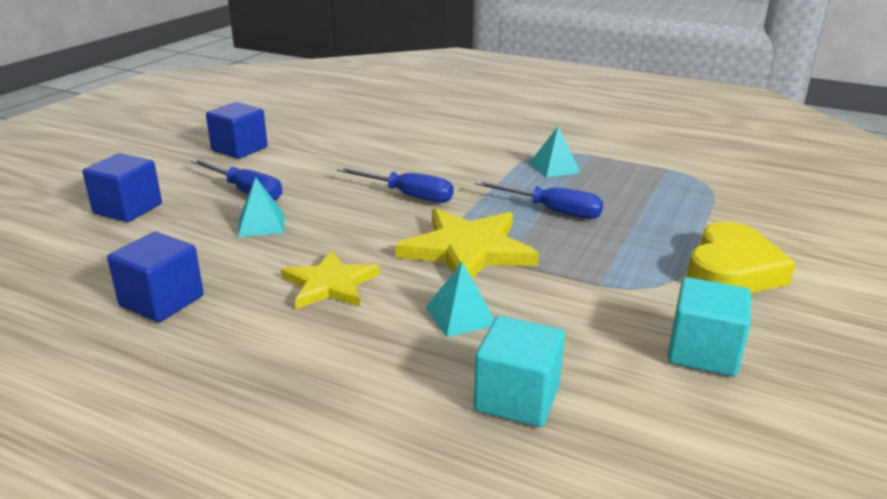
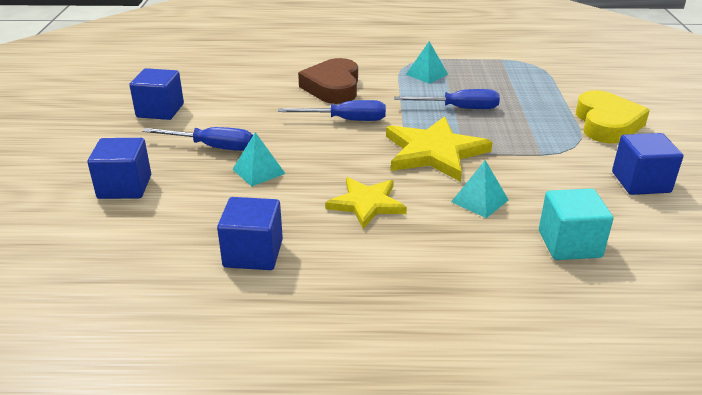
camera: 25 degrees left, 5 degrees up
turquoise cube [667,277,751,377] -> blue cube [612,133,683,195]
none -> brown heart [298,58,358,104]

